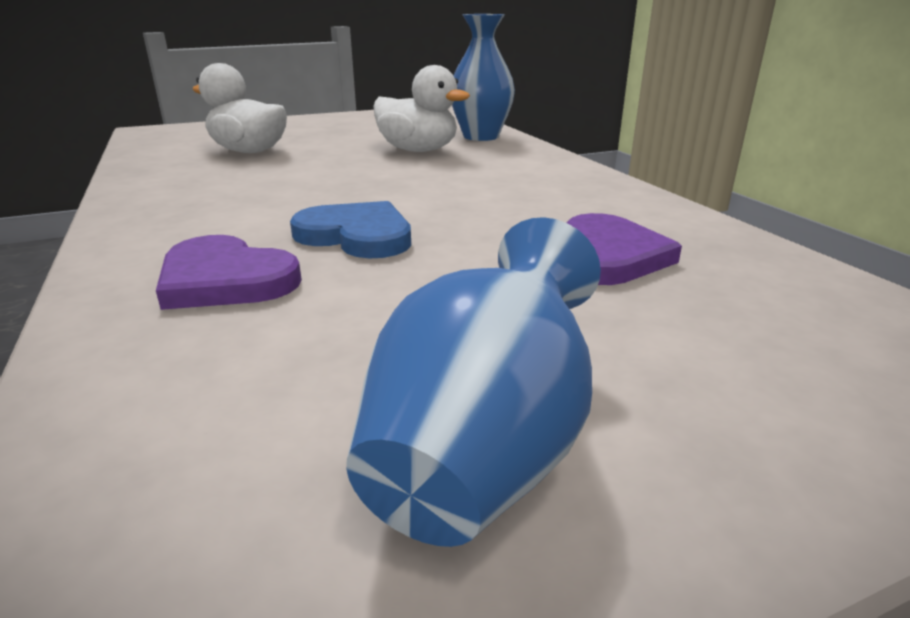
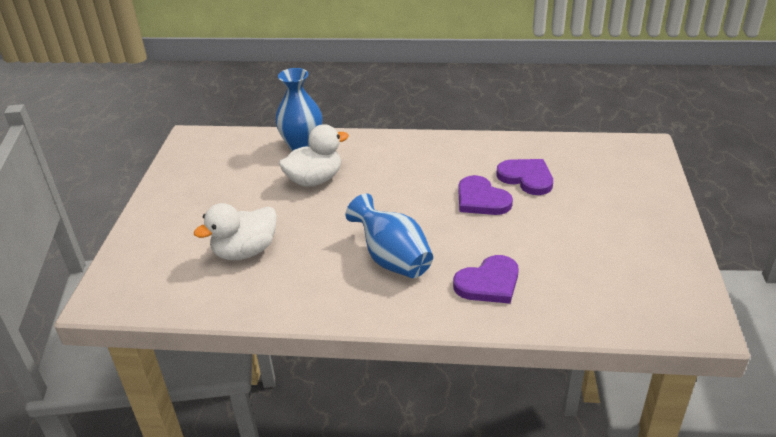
camera: 60 degrees left, 10 degrees up
blue heart [290,201,411,258] -> none
blue vase [346,217,601,547] -> blue vase moved to [345,193,433,278]
none -> purple heart [458,175,513,215]

